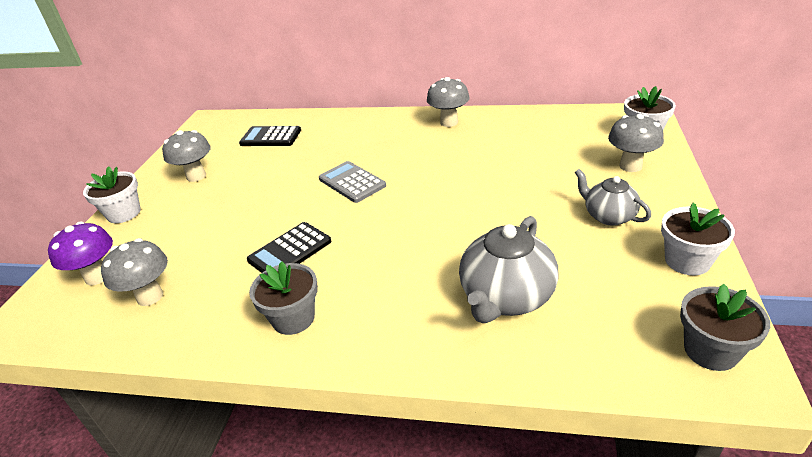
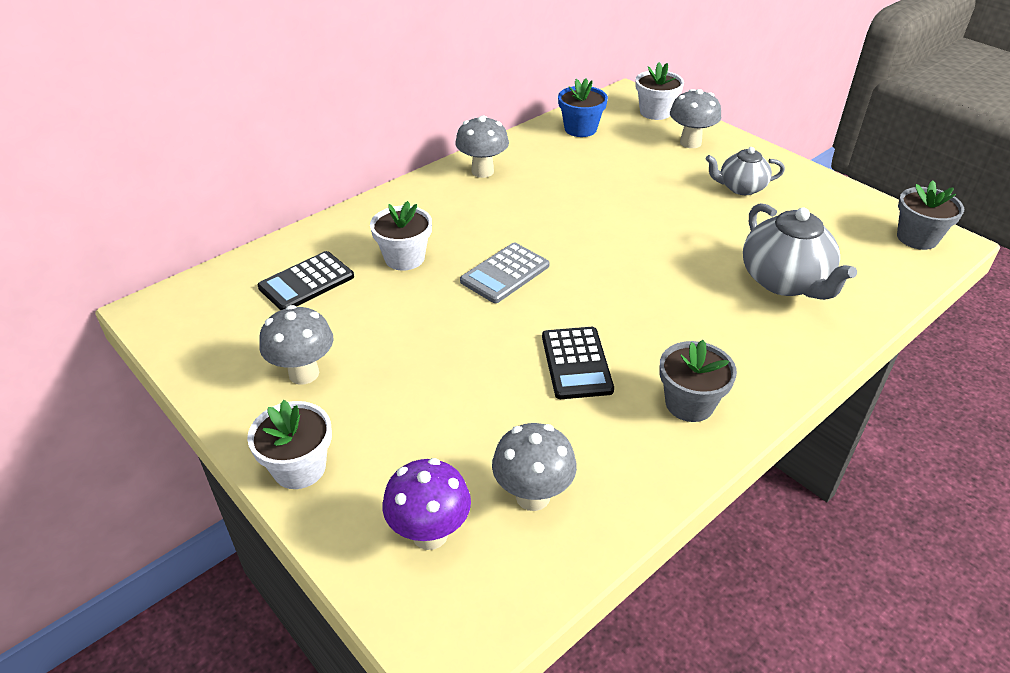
camera: 55 degrees left, 5 degrees up
grey calculator [319,161,386,203] -> grey calculator turned 45 degrees counterclockwise [460,243,550,303]
white flower pot [661,203,735,275] -> white flower pot moved to [370,201,432,271]
none -> blue flower pot [558,78,608,137]

